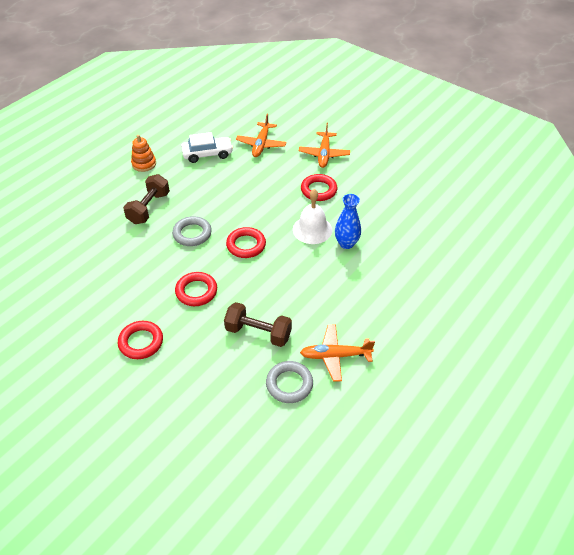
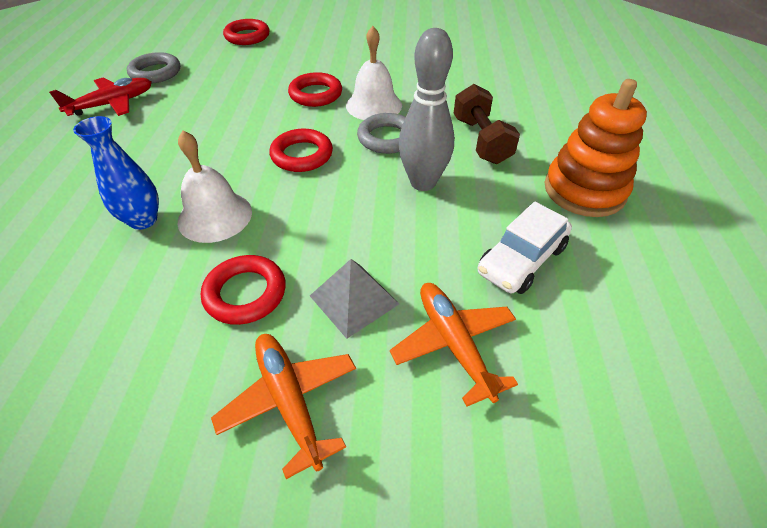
camera: 145 degrees right, 0 degrees up
red ring [118,321,163,359] -> red ring moved to [223,19,270,45]
orange stacking toy [131,135,156,172] -> orange stacking toy [545,79,647,217], size x1.72
brown dumbbell [224,302,292,347] -> none
orange plane [300,325,375,382] -> red plane [49,78,152,116]
none -> grey pyramid [310,259,399,339]
none -> white bell [346,26,402,120]
none -> grey bowling pin [399,28,454,191]

